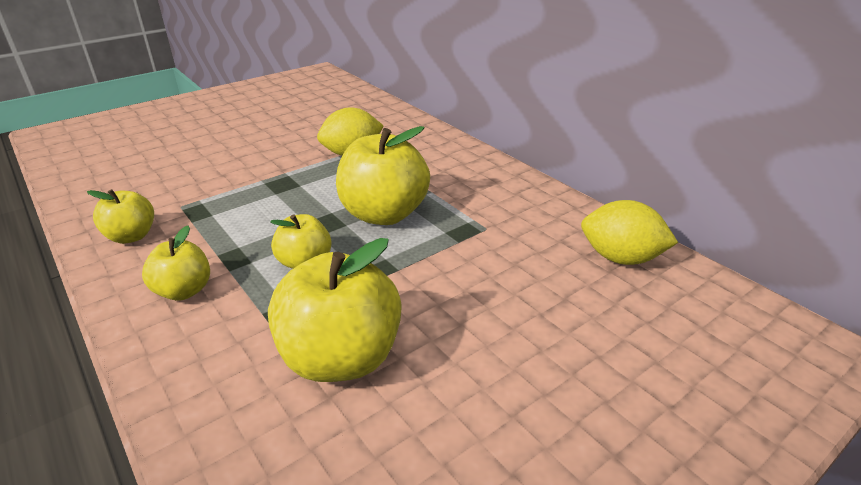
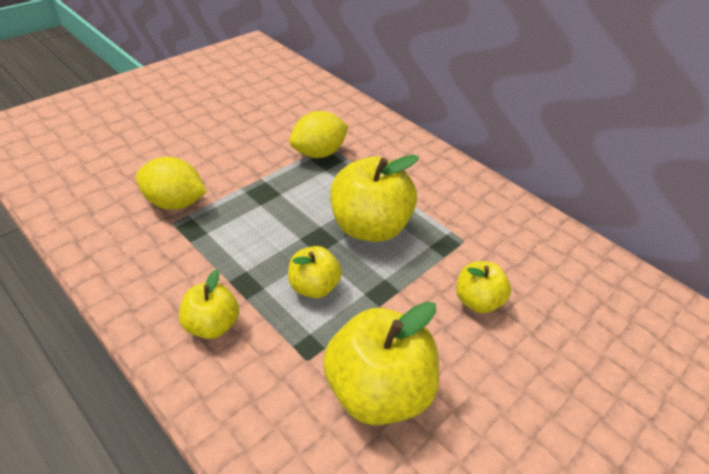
camera: 10 degrees left, 10 degrees up
yellow apple [87,189,154,244] -> yellow apple moved to [456,261,511,313]
yellow lemon [581,200,678,265] -> yellow lemon moved to [136,157,207,210]

